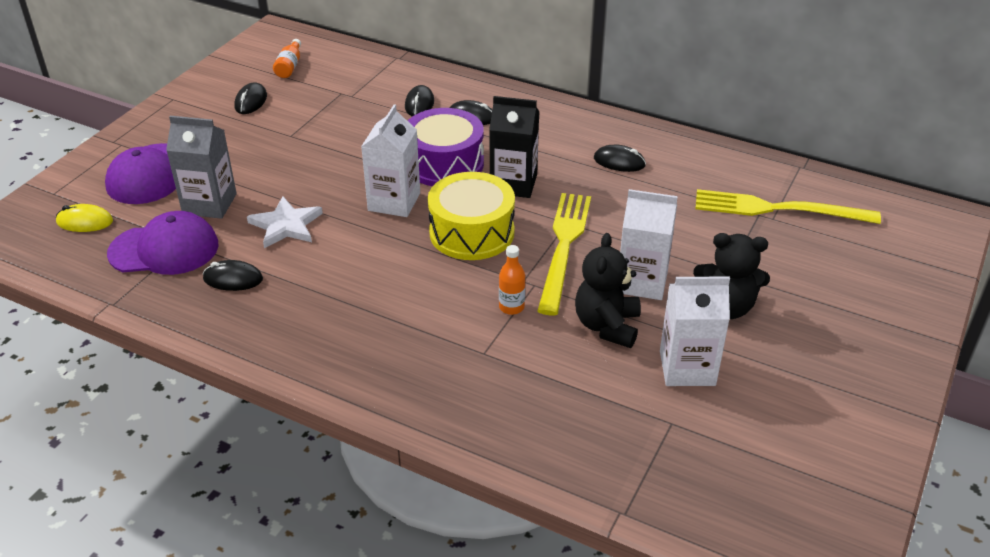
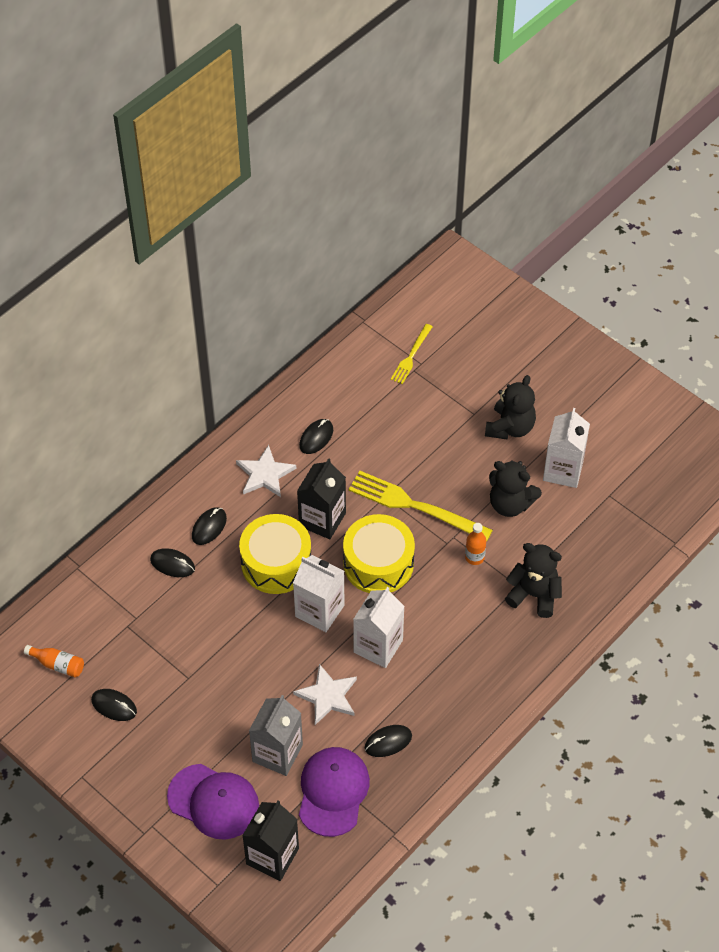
camera: 75 degrees left, 15 degrees up
yellow mouse [56,204,113,232] -> black carton [242,801,299,881]
black mouse [203,260,263,291] -> black mouse turned 45 degrees clockwise [365,725,412,757]
purple drum [408,108,484,186] -> yellow drum [239,514,311,594]
white carton [620,189,678,300] -> white carton moved to [353,587,405,668]
yellow fork [695,189,881,224] -> yellow fork [391,324,433,384], size x0.55
none -> white star [236,445,296,497]
none -> black teddy bear [505,543,562,618]

